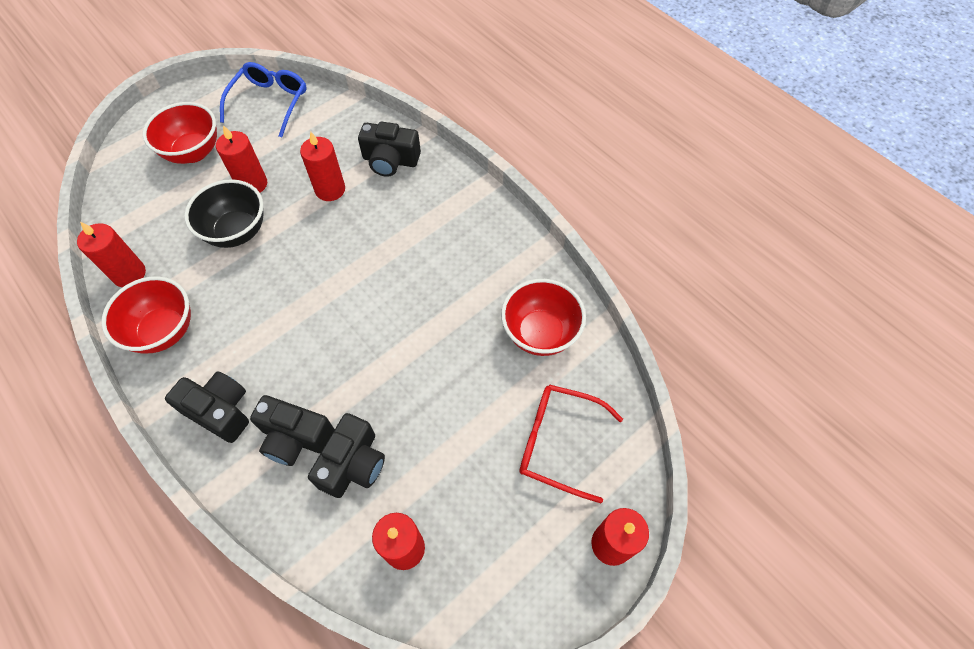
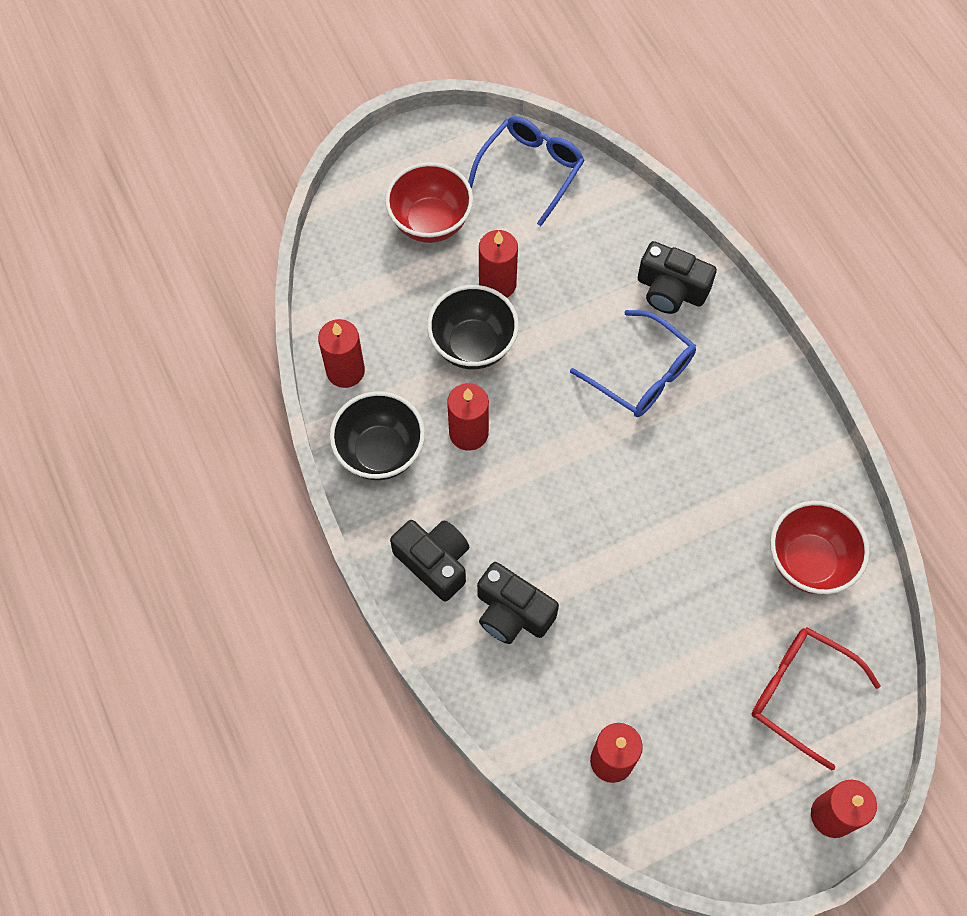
camera: 15 degrees right, 5 degrees up
red bowl [101,276,191,354] -> black bowl [330,391,425,480]
red candle [300,131,345,201] -> red candle moved to [447,383,489,451]
black camera [308,413,385,498] -> none
none -> blue glasses [570,310,696,417]

